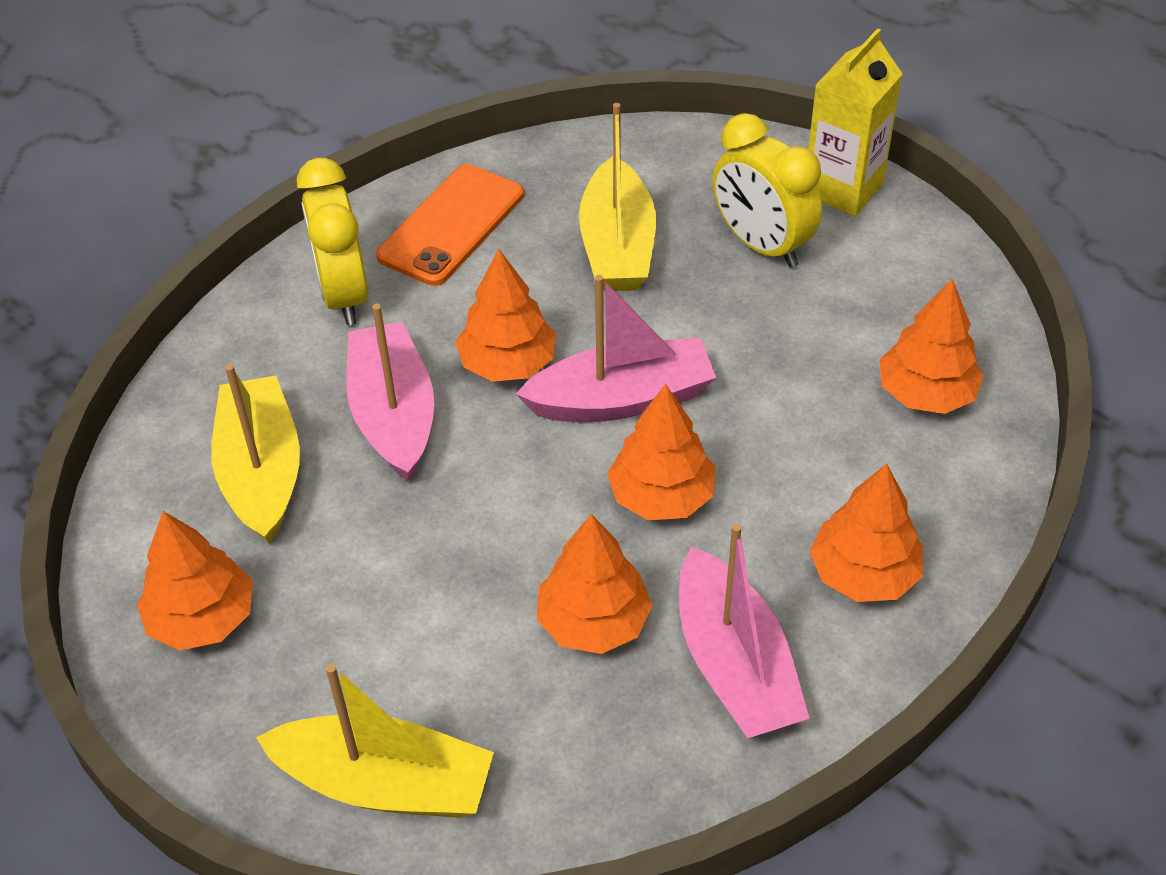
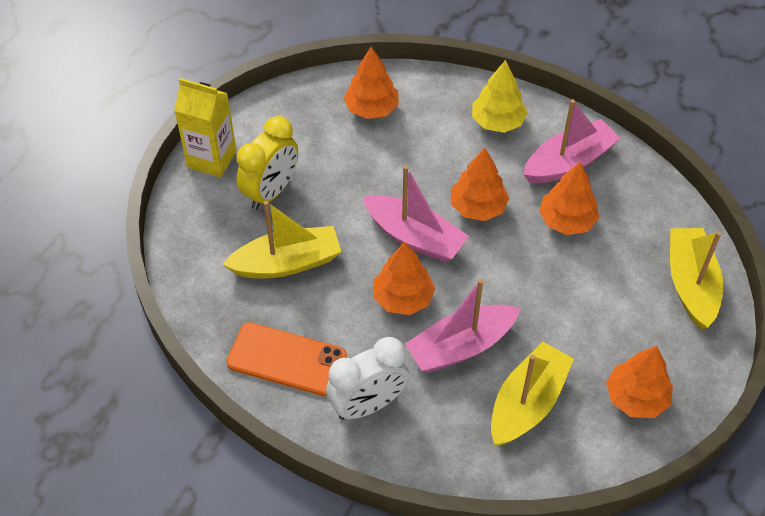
camera: 105 degrees left, 5 degrees up
yellow boat [211,364,300,544] -> yellow boat turned 150 degrees clockwise [491,342,574,446]
yellow clock [297,158,368,325] -> white clock [326,337,409,420]
pink boat [516,275,716,422] -> pink boat turned 150 degrees clockwise [363,165,469,262]
orange tree [809,464,923,602] -> yellow tree [472,60,528,133]

